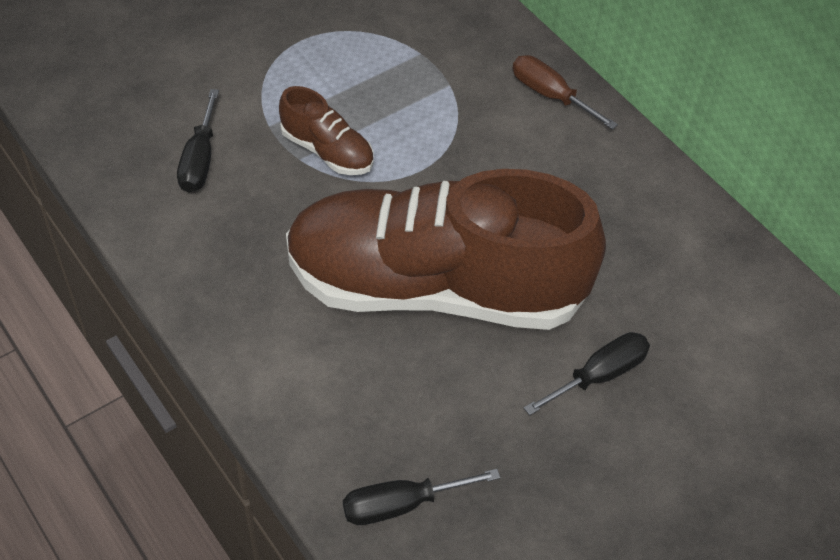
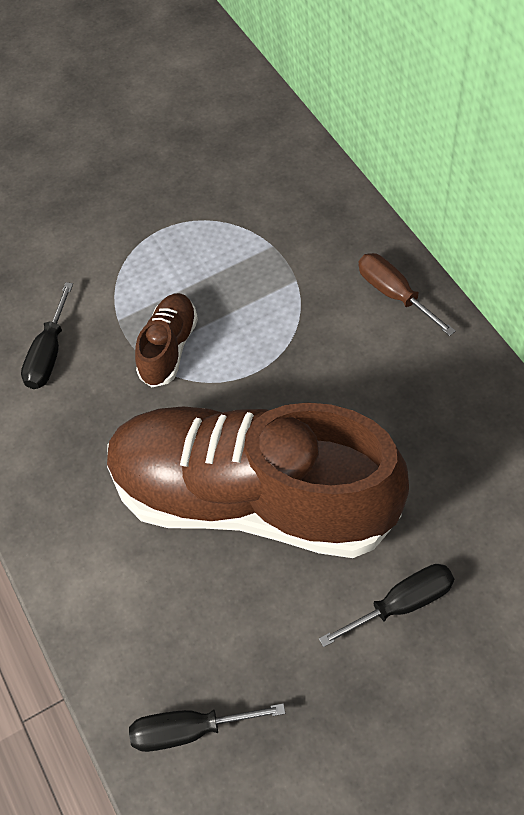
camera: 15 degrees right, 5 degrees up
brown shoe [279,86,373,175] -> brown shoe turned 120 degrees counterclockwise [135,293,198,387]

